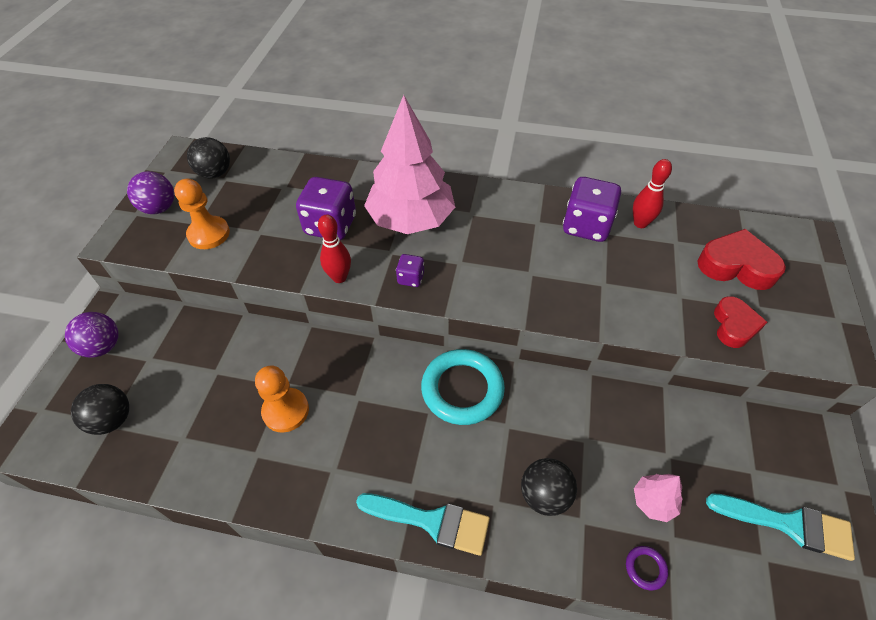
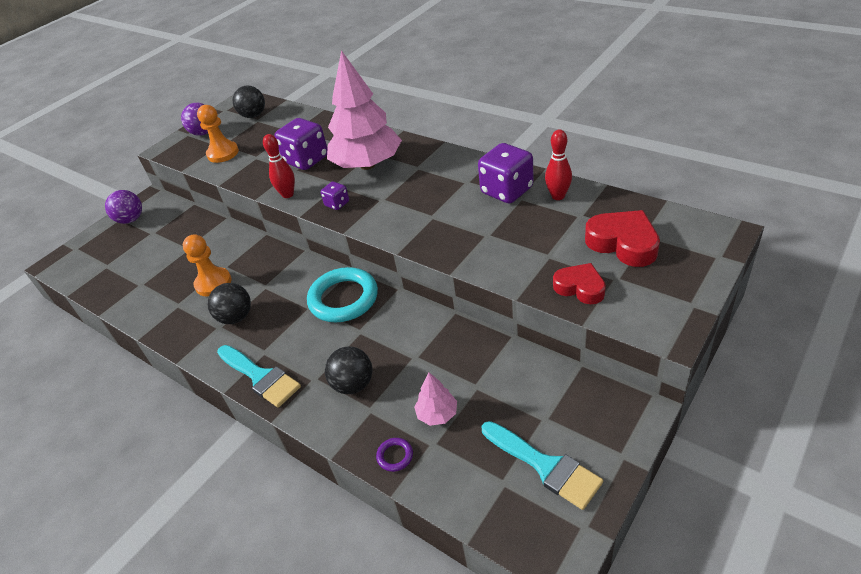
camera: 30 degrees right, 10 degrees down
black ball [71,384,129,435] -> black ball moved to [207,283,251,324]
red heart [714,296,767,348] -> red heart turned 90 degrees counterclockwise [553,263,606,304]

